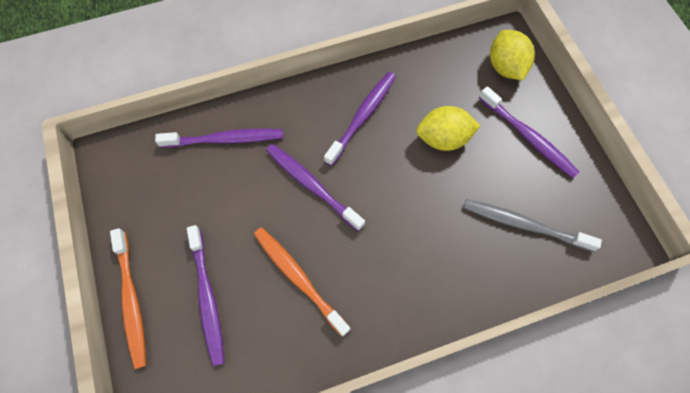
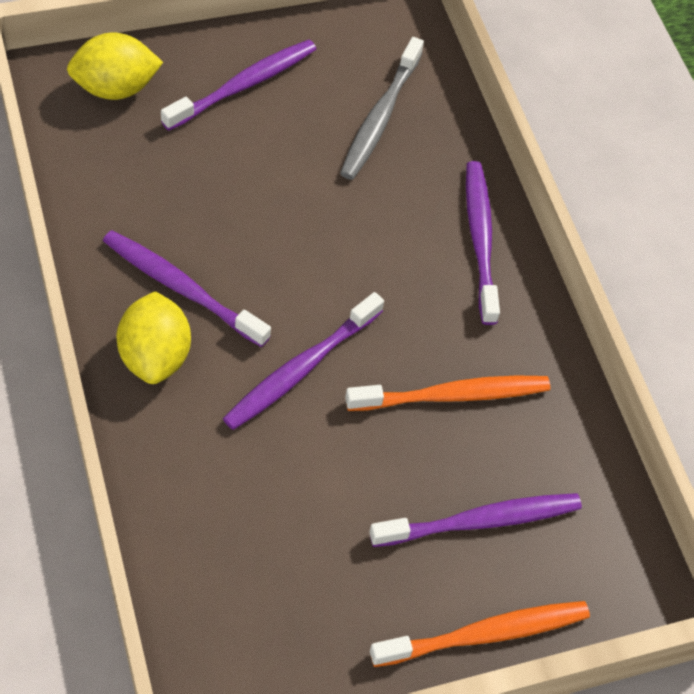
camera: 95 degrees left, 10 degrees down
purple toothbrush [155,129,283,148] -> purple toothbrush moved to [466,161,500,325]
orange toothbrush [254,228,350,337] -> orange toothbrush turned 150 degrees counterclockwise [345,376,551,411]
yellow lemon [416,106,480,151] -> yellow lemon moved to [116,291,191,384]

